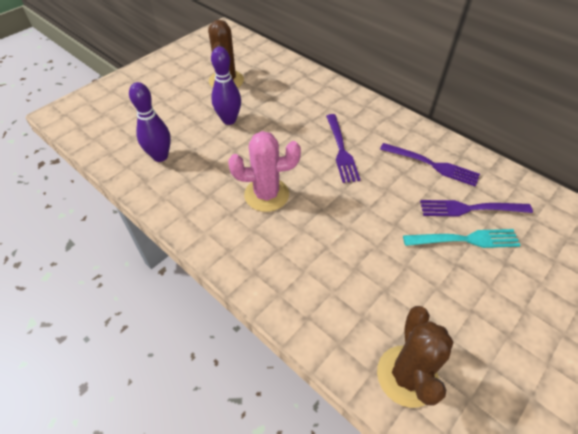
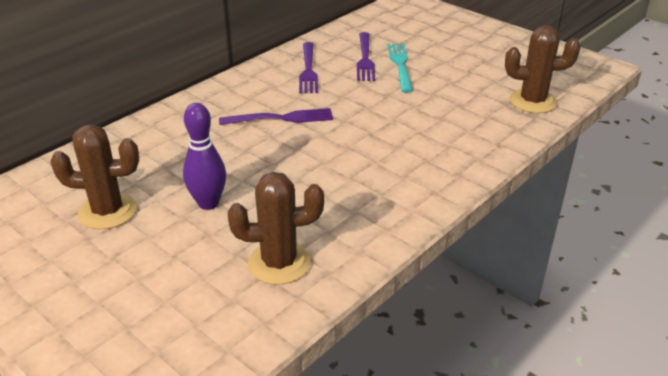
camera: 90 degrees left, 15 degrees down
purple bowling pin [129,82,171,162] -> brown cactus [228,172,324,285]
pink cactus [228,131,301,212] -> none
purple fork [380,143,480,187] -> purple fork turned 150 degrees clockwise [299,42,318,93]

